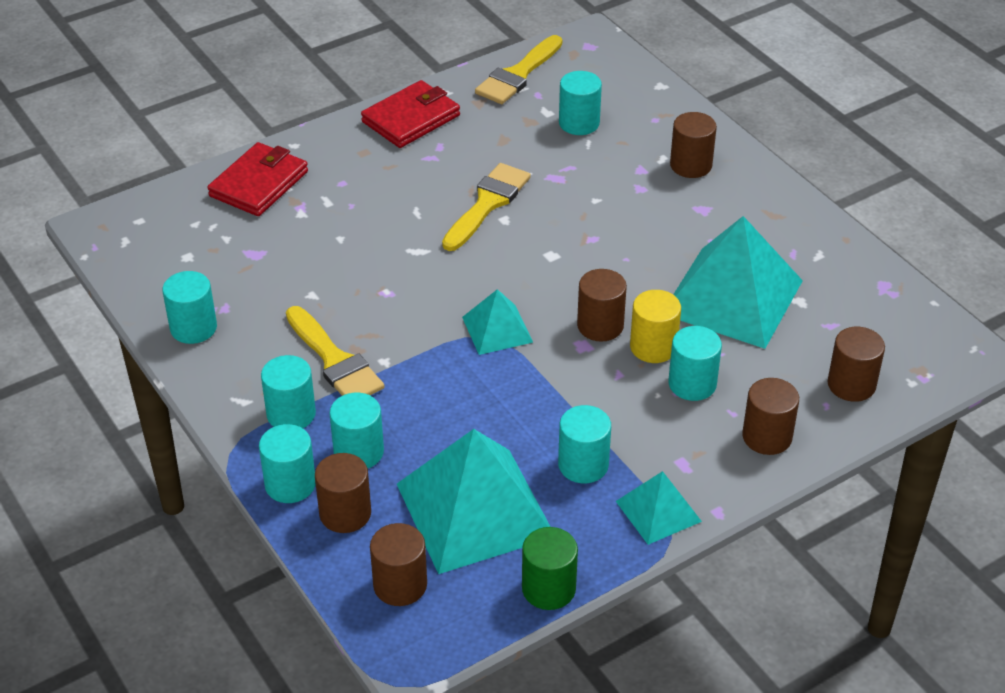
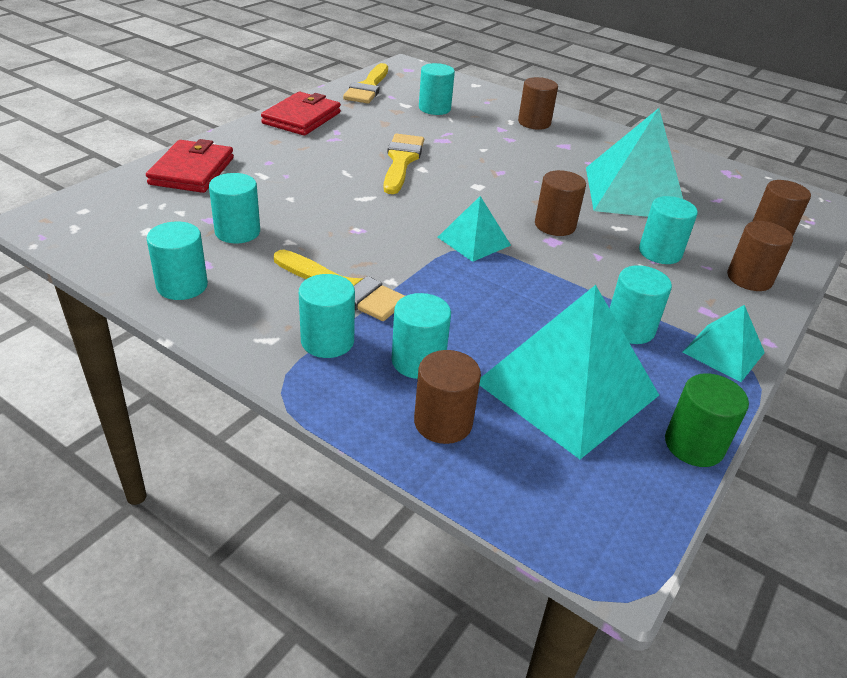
camera: 25 degrees left, 5 degrees down
turquoise cylinder [259,424,316,503] -> turquoise cylinder moved to [209,173,260,244]
brown cylinder [370,523,427,606] -> none
yellow cylinder [630,290,681,363] -> none

